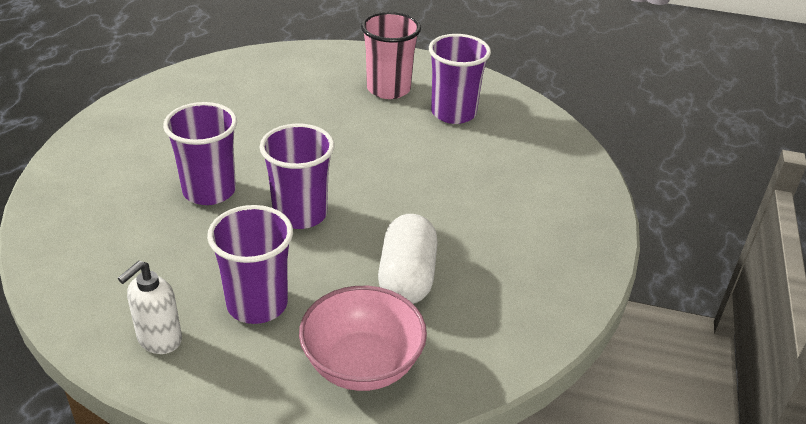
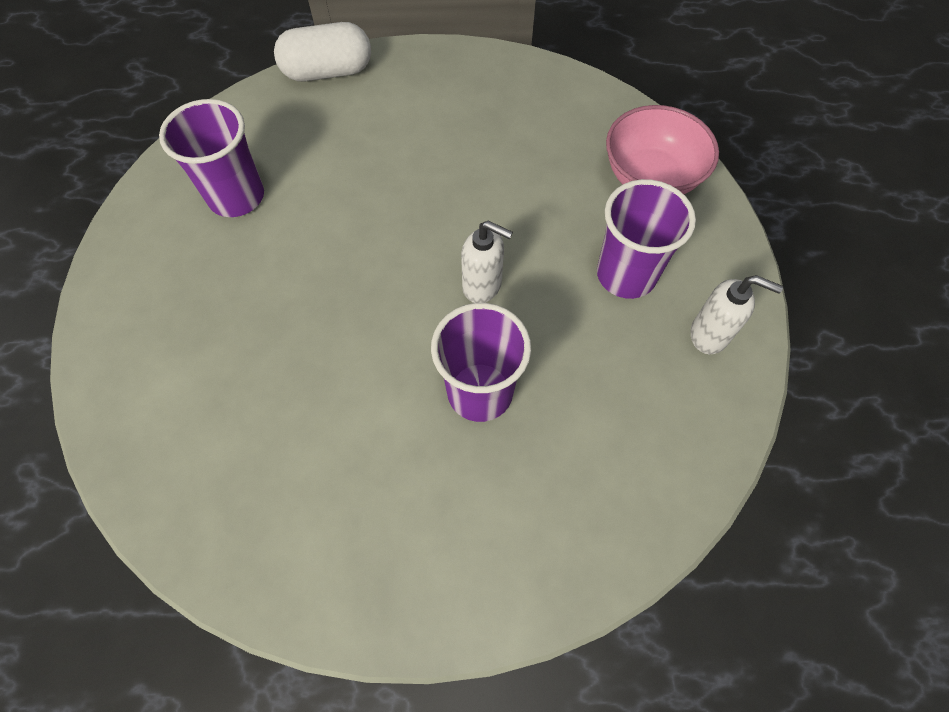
camera: 105 degrees left, 25 degrees up
purple cup [260,124,335,229] -> white soap dispenser [461,221,513,303]
pink cup [361,12,421,99] -> none
white capsule [378,214,438,304] -> white capsule moved to [274,22,371,81]

